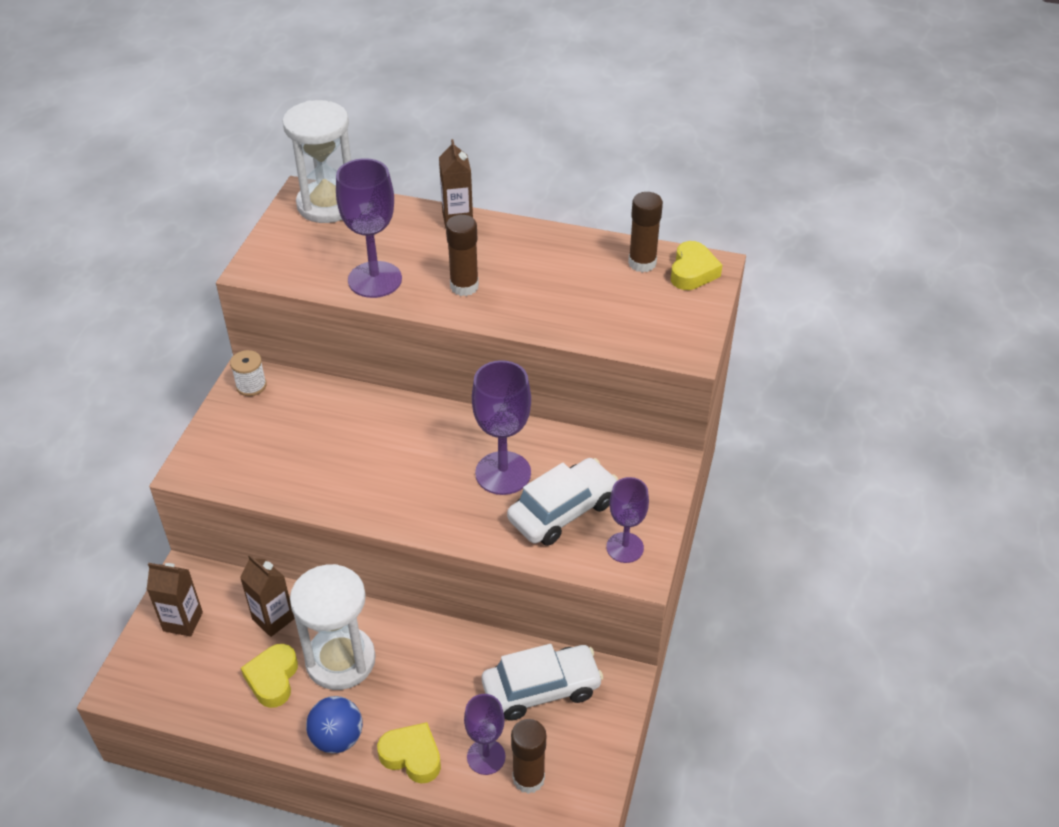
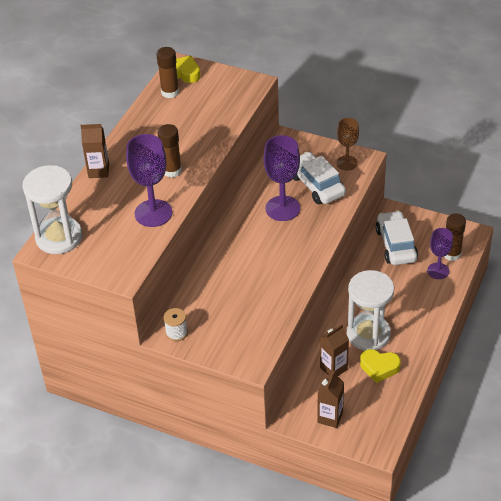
camera: 80 degrees left, 0 degrees up
blue ball [306,696,363,753] -> none
yellow heart [377,722,441,784] -> none
purple goblet [606,477,649,563] -> brown goblet [336,118,359,171]

